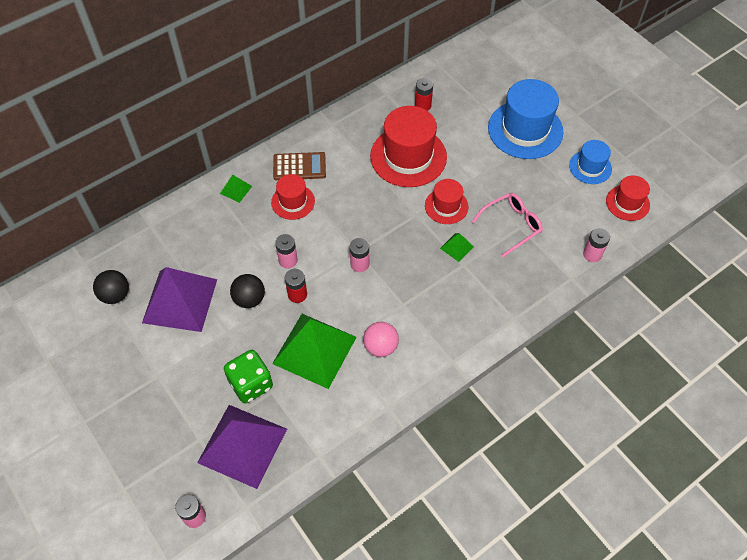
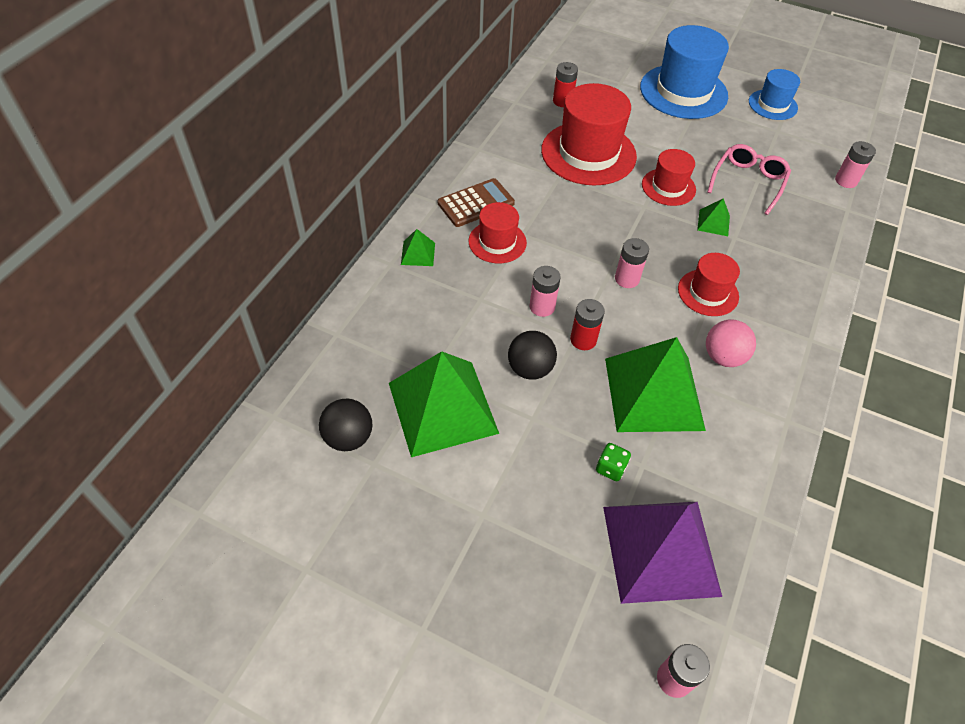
camera: 30 degrees left, 5 degrees down
purple pyramid [142,267,217,332] -> green pyramid [389,351,499,457]
green dice [224,350,273,403] -> green dice [596,443,631,482], size x0.50
red hat [606,176,650,221] -> red hat moved to [678,253,740,316]

